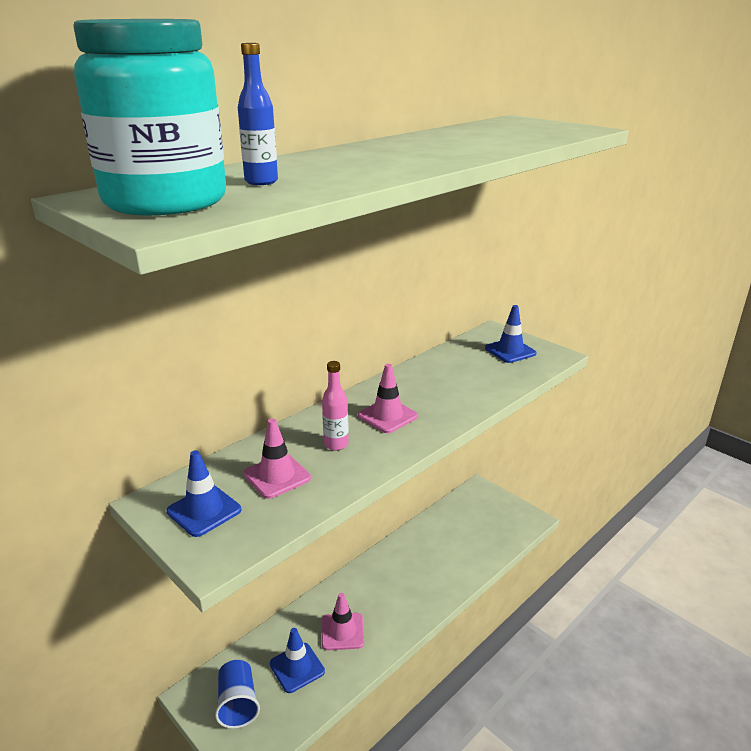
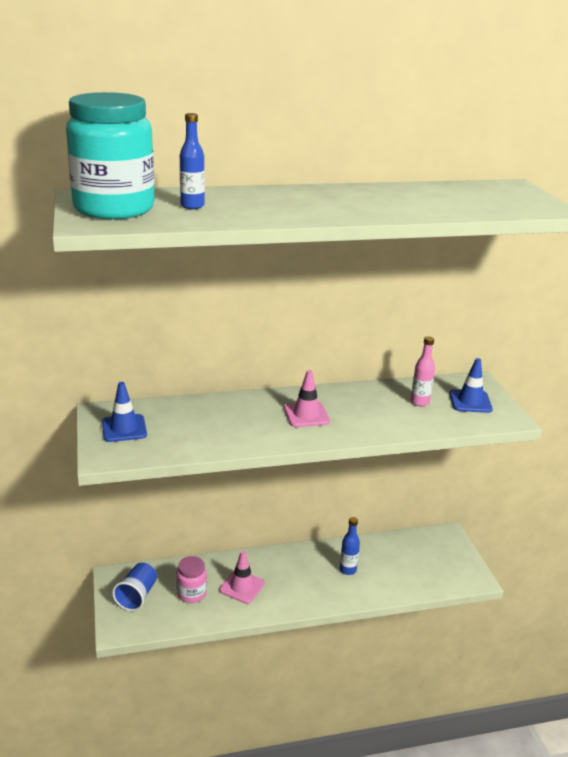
camera: 30 degrees right, 0 degrees up
pink traffic cone [243,418,311,499] -> none
blue traffic cone [270,628,325,693] -> pink jar [177,556,207,603]
pink bottle [322,361,349,451] -> pink bottle moved to [411,336,435,406]
none -> blue bottle [340,517,360,575]

